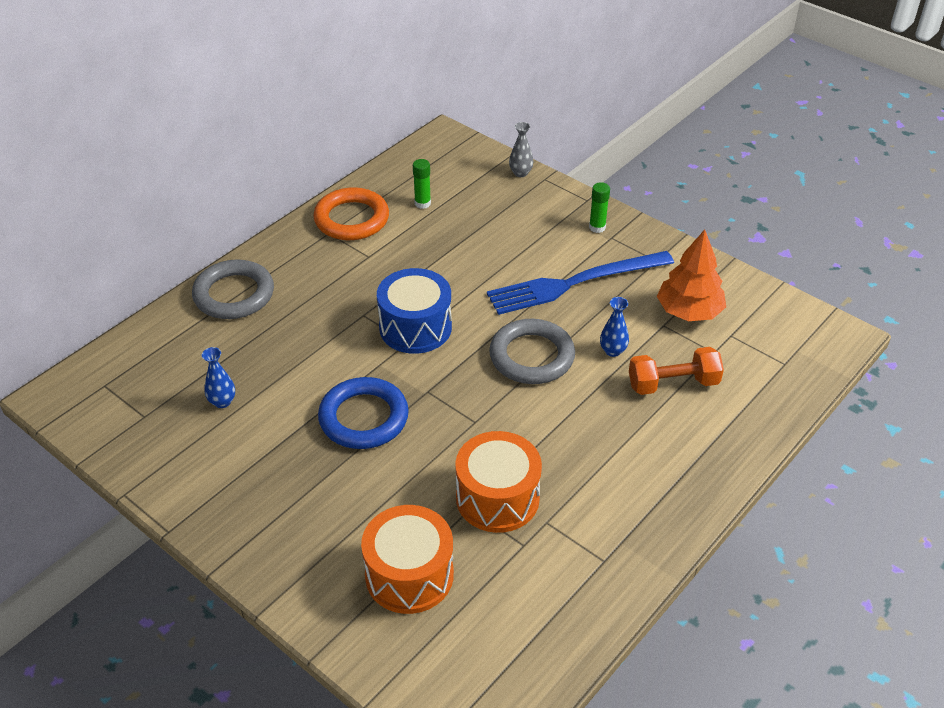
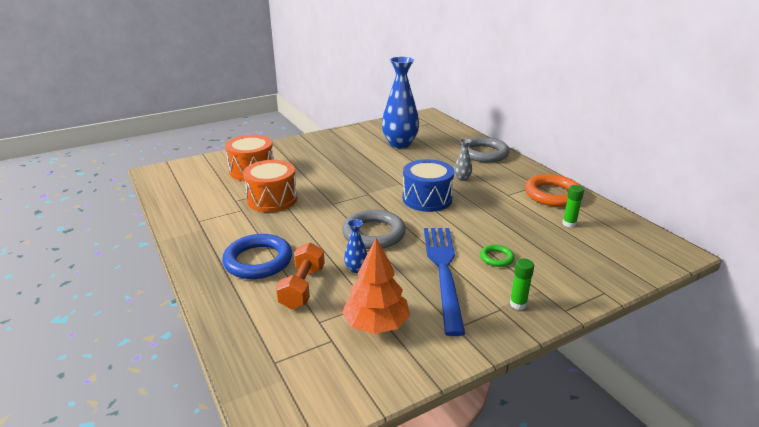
camera: 110 degrees right, 15 degrees down
blue vase [202,347,235,408] -> blue vase [382,56,419,148], size x2.33
blue ring [318,377,409,449] -> blue ring moved to [222,234,292,279]
grey vase [509,122,534,177] -> grey vase moved to [454,138,472,181]
none -> green ring [480,245,514,267]

